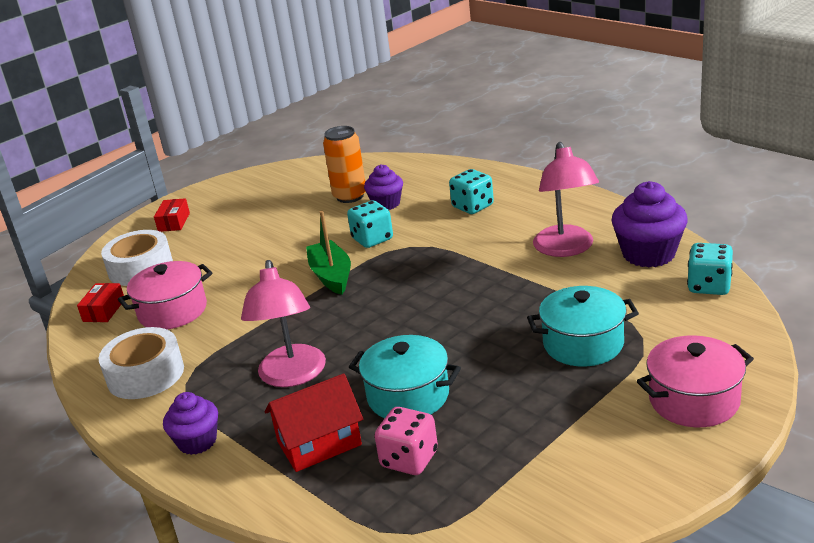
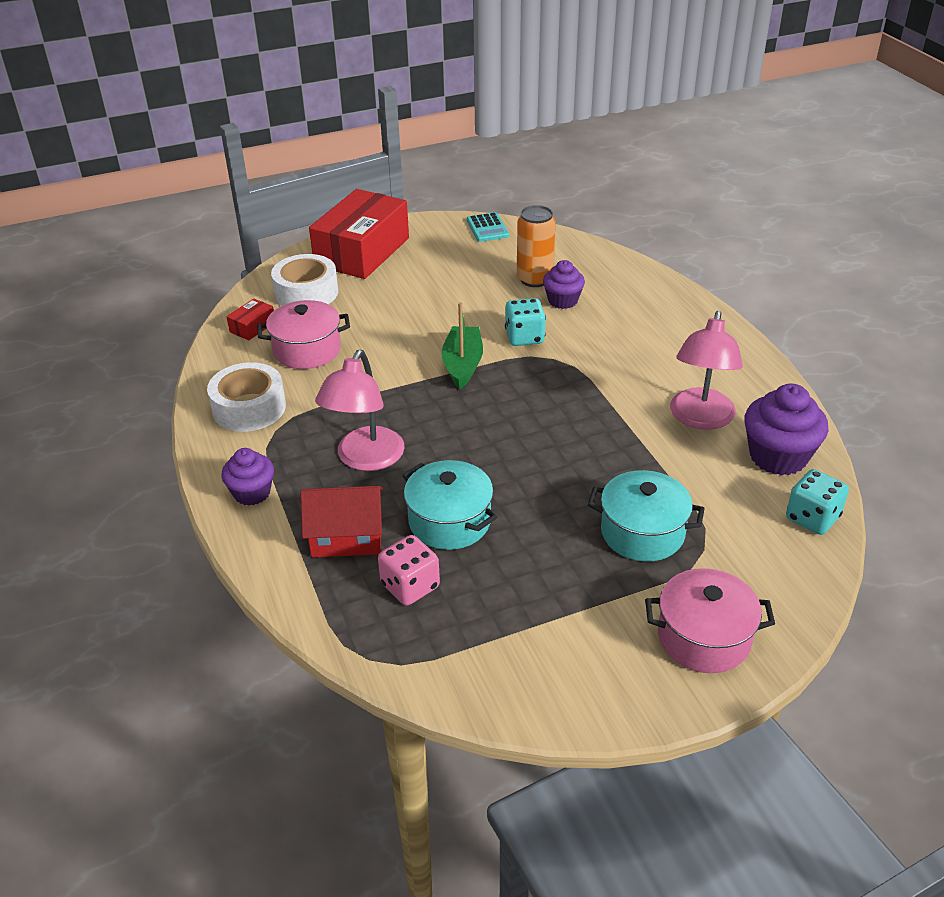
camera: 20 degrees right, 10 degrees up
red box [154,198,190,232] -> red box [309,189,409,279], size x2.46
turquoise dice [449,169,494,214] -> none
none -> turquoise calculator [467,212,509,242]

